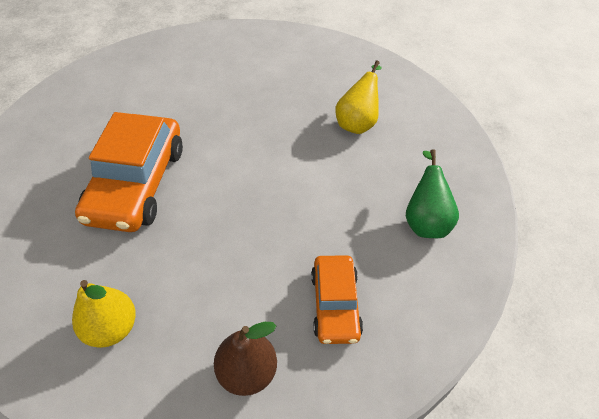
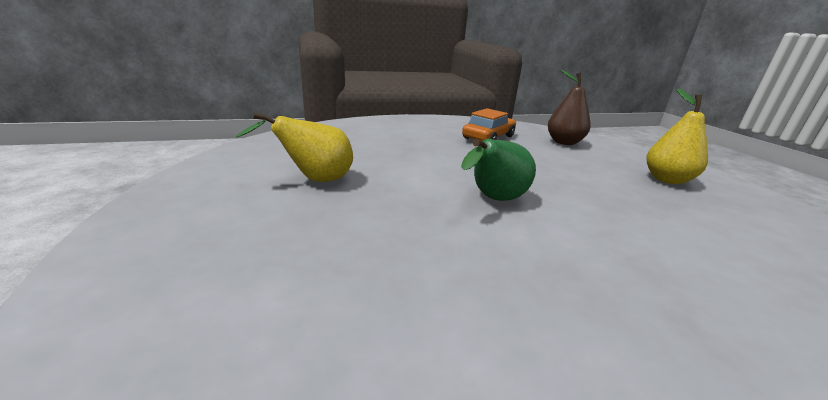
camera: 140 degrees left, 25 degrees down
orange car [75,112,183,232] -> none
green pear [406,149,459,238] -> green pear moved to [461,139,536,201]

